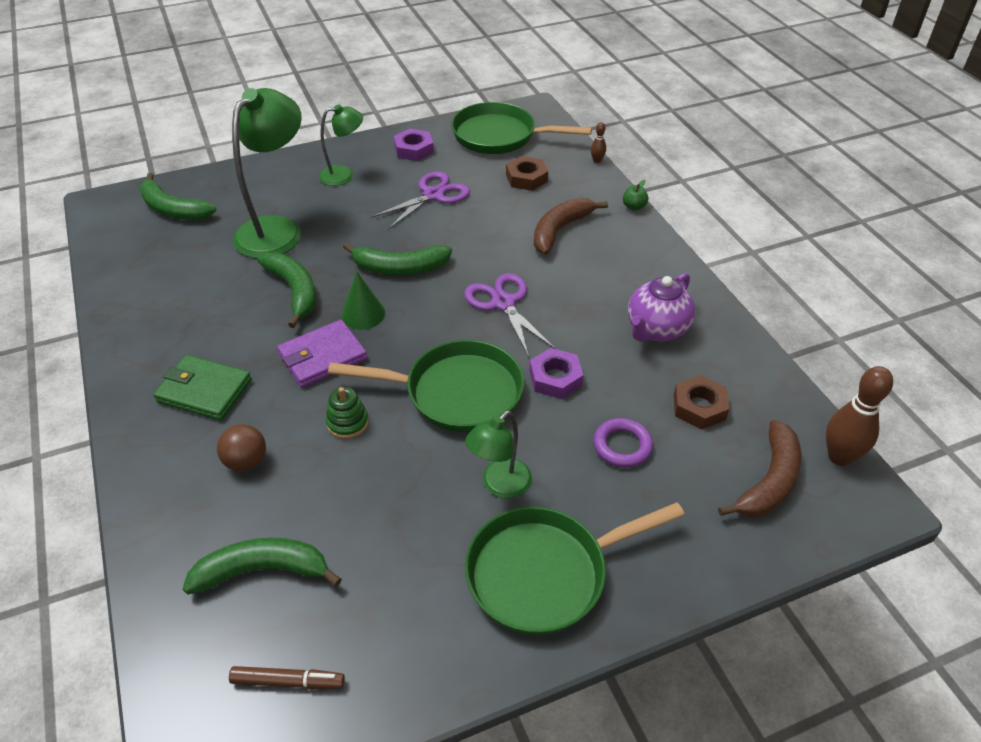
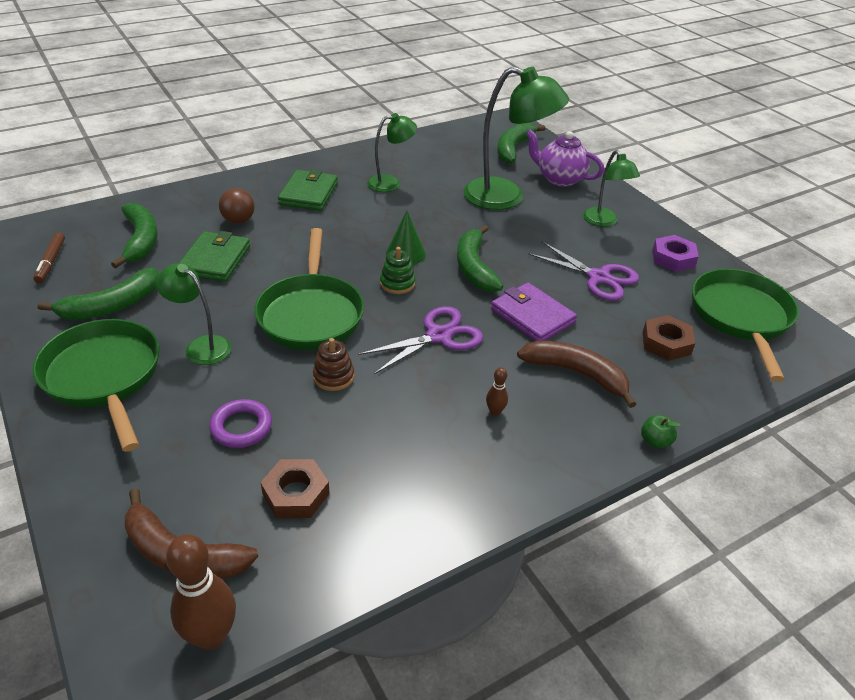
camera: 80 degrees right, 5 degrees down
green banana [257,253,316,328] -> green banana moved to [37,268,158,320]
purple wallet [277,320,367,388] -> purple wallet moved to [491,282,577,341]
green stacking toy [326,387,369,439] -> green stacking toy moved to [380,247,415,294]
purple nut [529,348,584,399] -> brown stacking toy [313,338,354,391]
brown bowling pin [591,122,606,163] -> brown bowling pin moved to [486,367,508,416]
purple teapot [628,273,695,342] -> purple teapot moved to [526,129,604,187]
none -> green wallet [179,231,250,282]
none -> green lamp [367,113,417,192]

